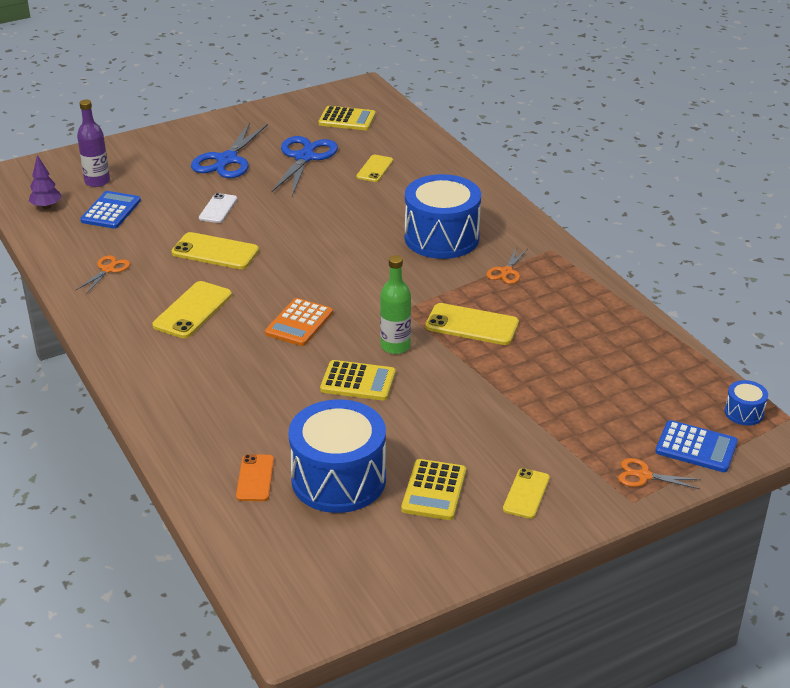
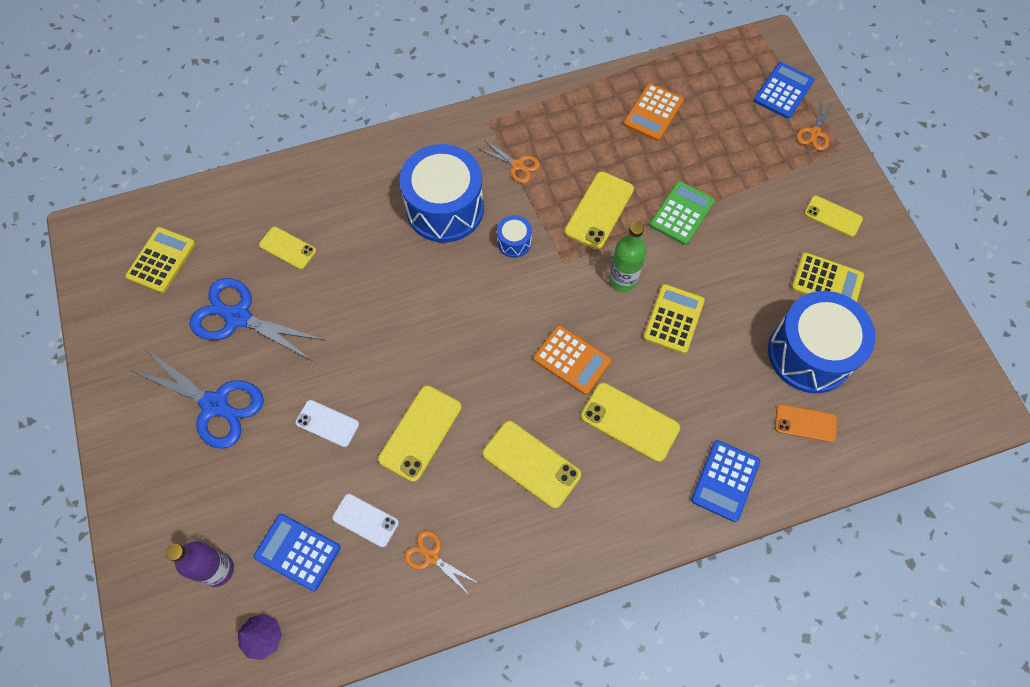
camera: 80 degrees left, 30 degrees up
blue drum [725,380,768,425] -> blue drum moved to [497,215,532,258]
none -> white phone [332,494,399,547]
none -> yellow phone [581,383,680,462]
none -> orange calculator [623,83,684,141]
none -> green calculator [650,181,715,245]
none -> blue calculator [691,440,760,522]

